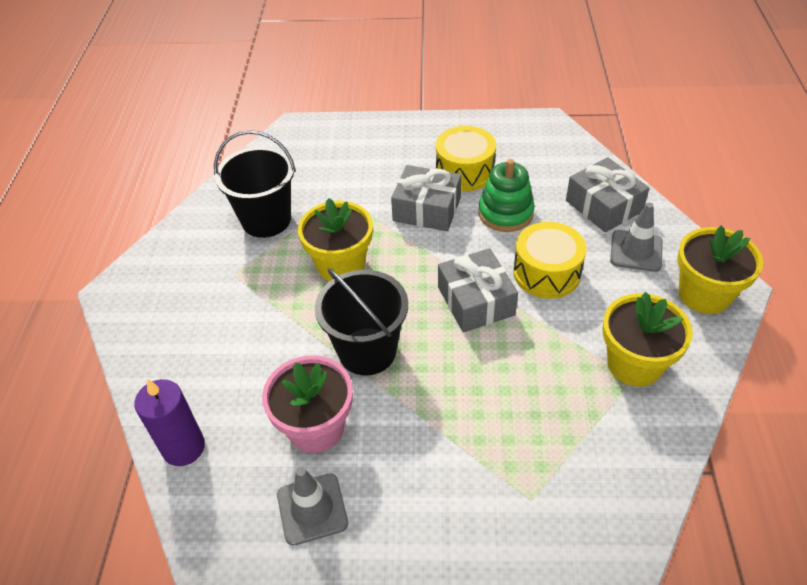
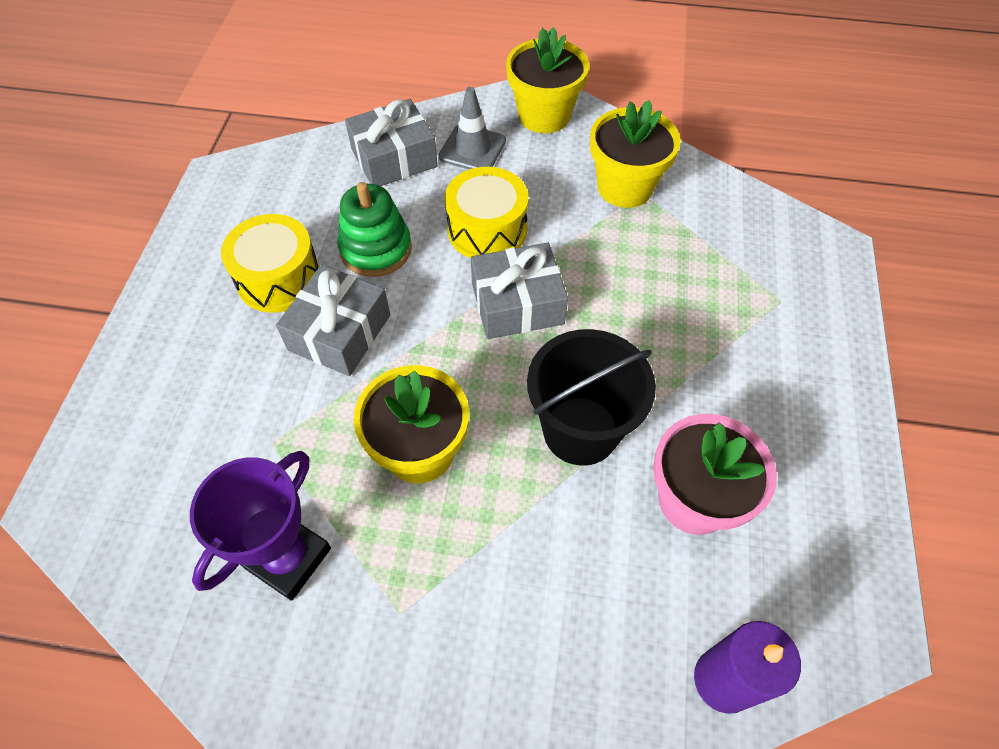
camera: 85 degrees left, 10 degrees up
black bucket [214,130,296,238] -> purple trophy [190,451,331,601]
grey traffic cone [277,467,348,546] -> none

